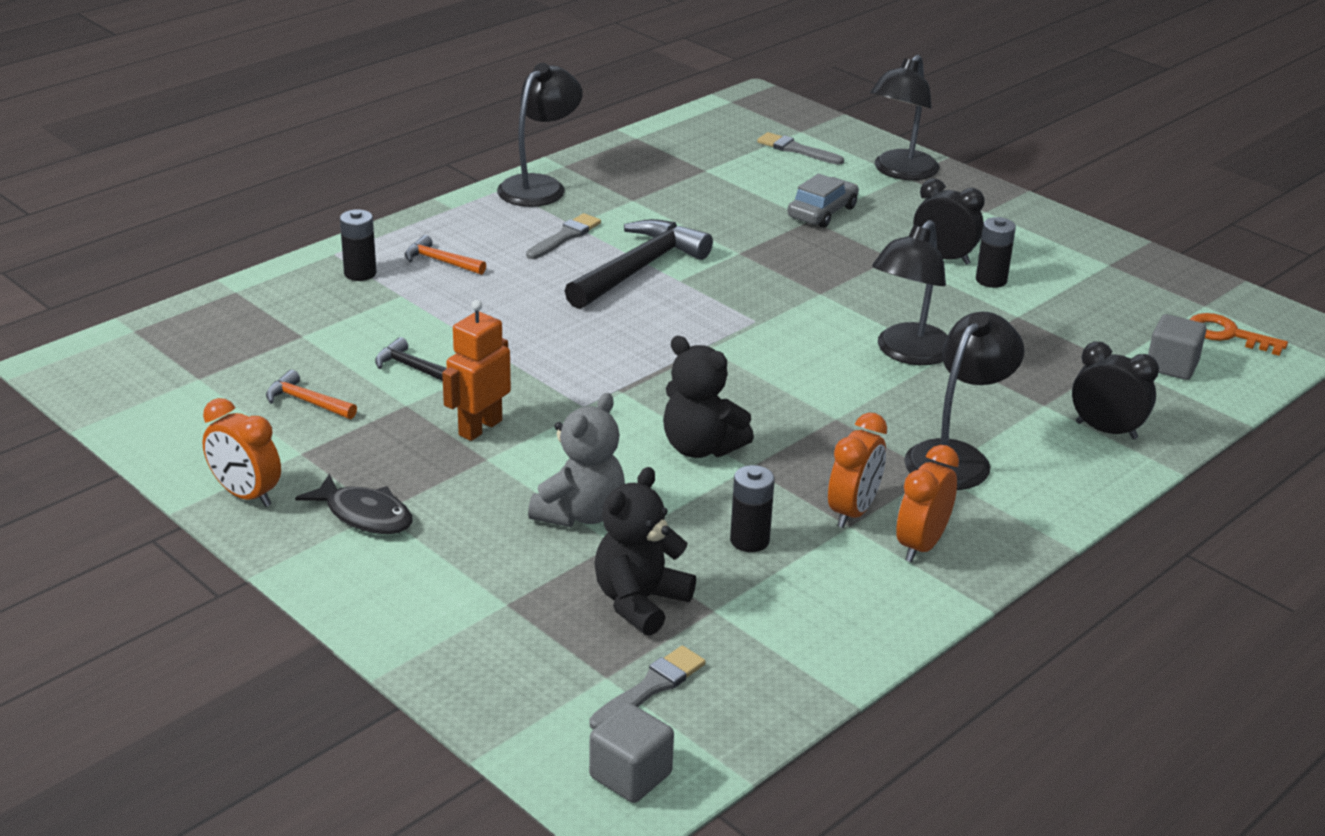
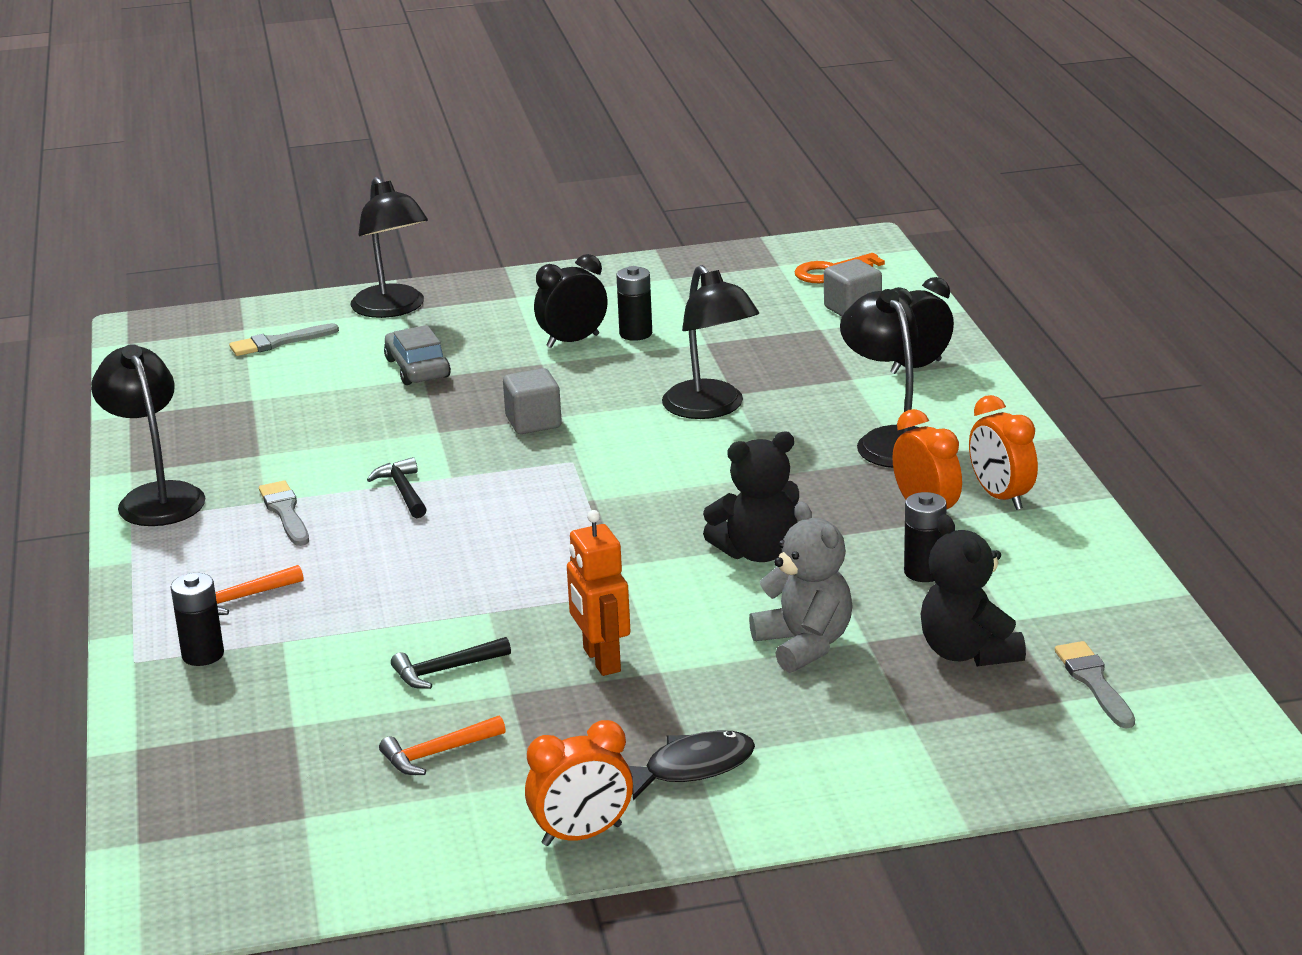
camera: 55 degrees left, 5 degrees down
black hammer [565,219,713,309] -> black hammer [367,457,427,518], size x0.49
grey cube [589,703,674,803] -> grey cube moved to [503,368,562,434]

